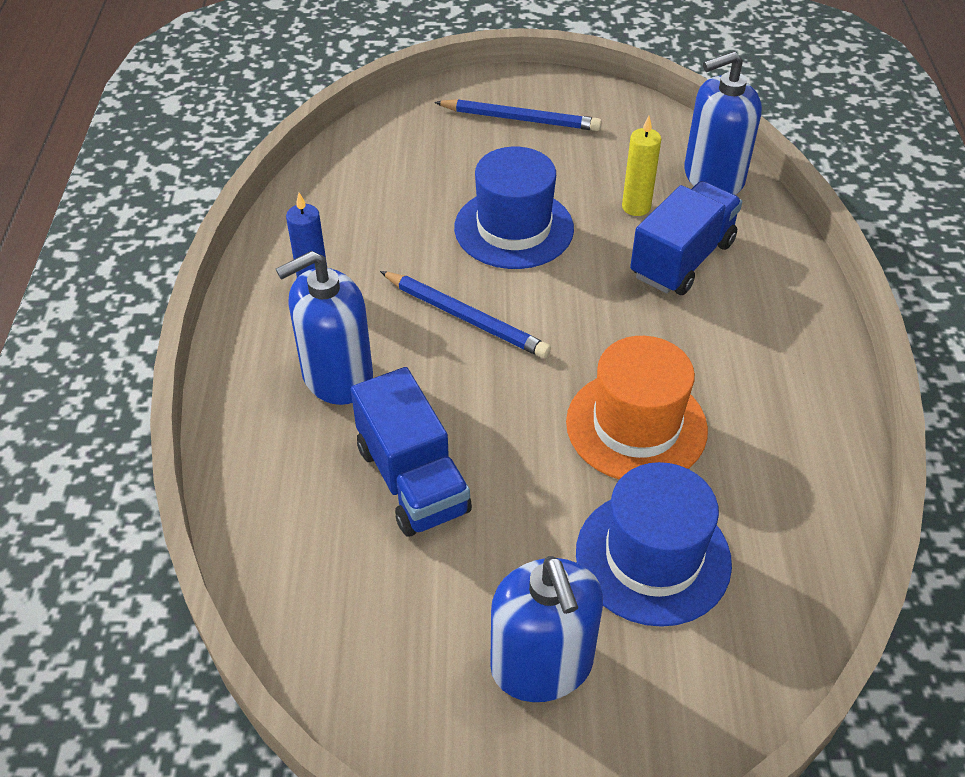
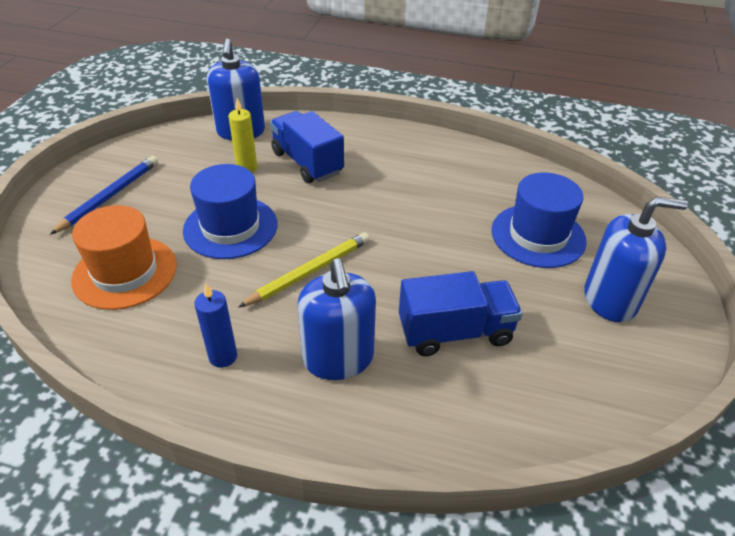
camera: 75 degrees left, 5 degrees down
blue pencil [380,271,551,358] -> yellow pencil [238,232,370,308]
orange hat [566,336,708,479] -> orange hat moved to [71,205,177,310]

